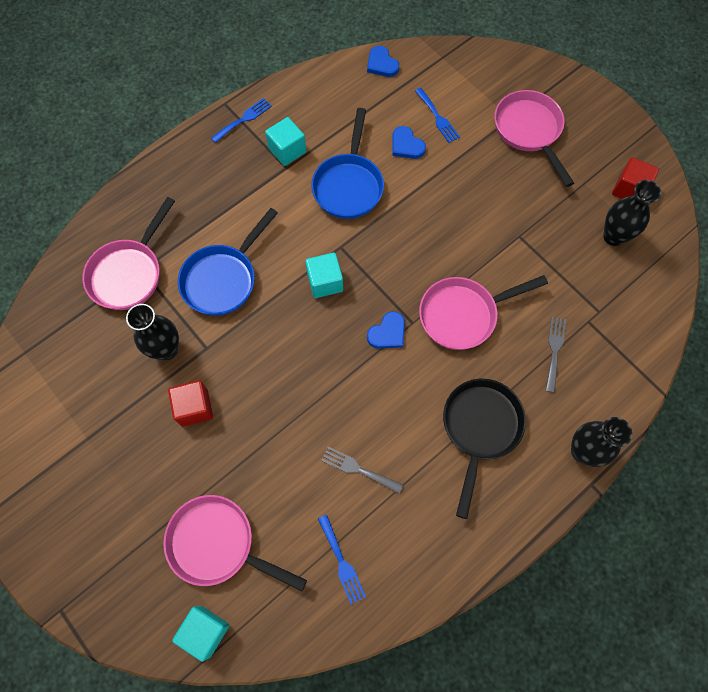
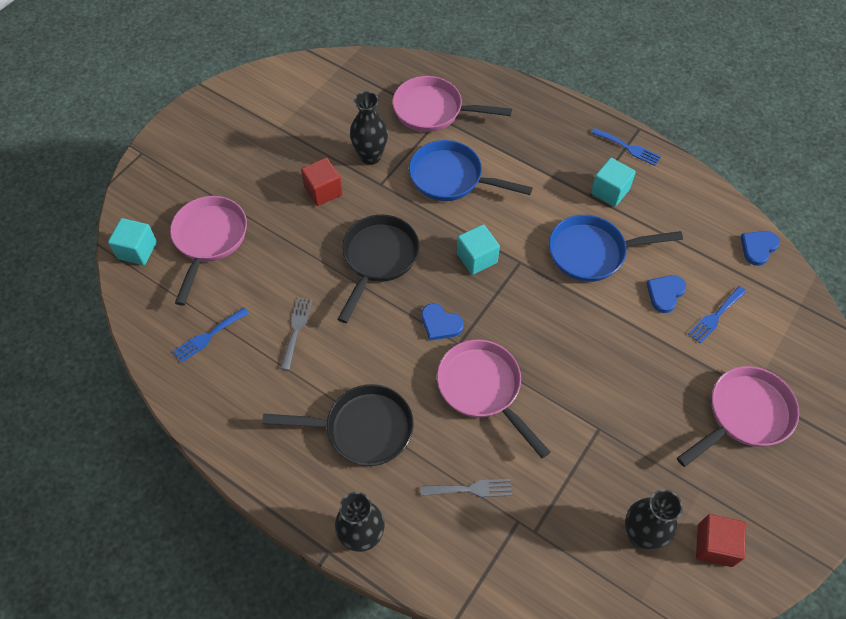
camera: 75 degrees right, 10 degrees down
none -> black pan [337,214,420,323]

